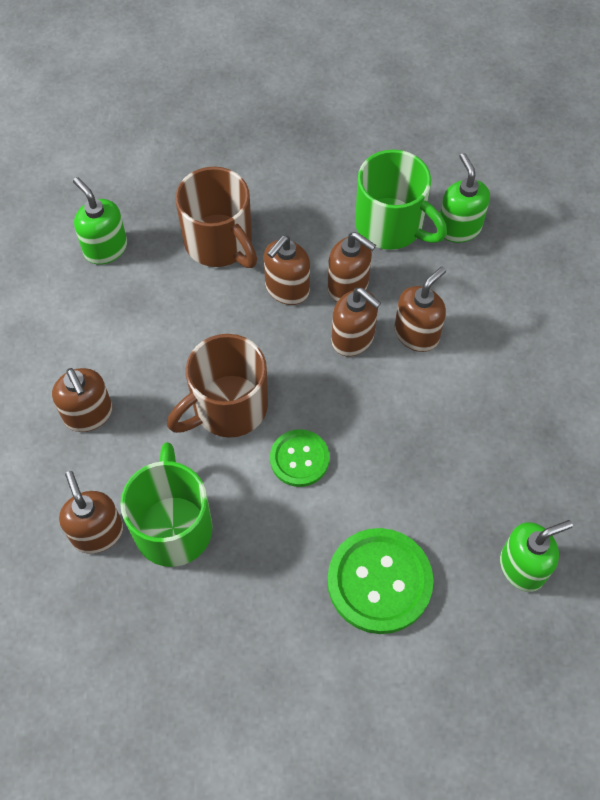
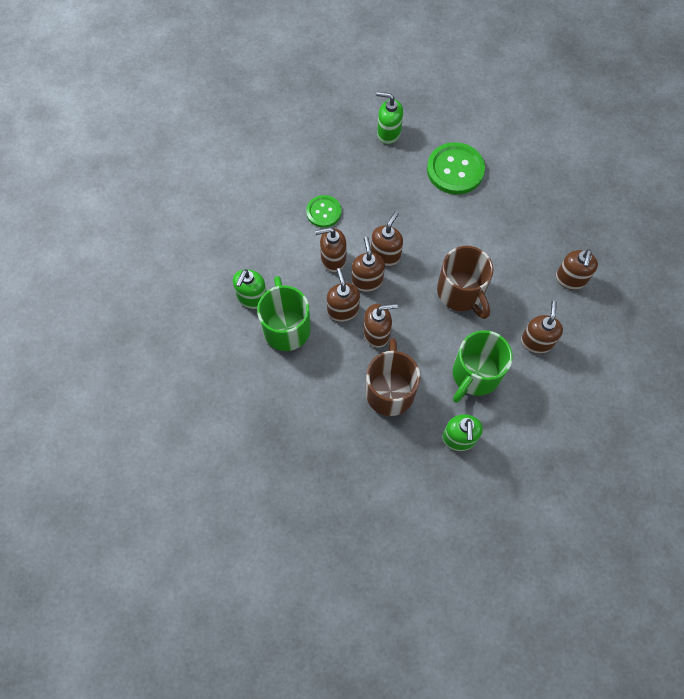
camera: 140 degrees left, 5 degrees up
green mug [120,442,213,567] -> green mug moved to [453,330,513,403]
brown mug [167,334,268,438] -> brown mug turned 60 degrees clockwise [437,246,493,319]
green button [270,429,329,487] -> green button moved to [306,195,341,228]
none -> brown soap dispenser [371,211,403,266]

